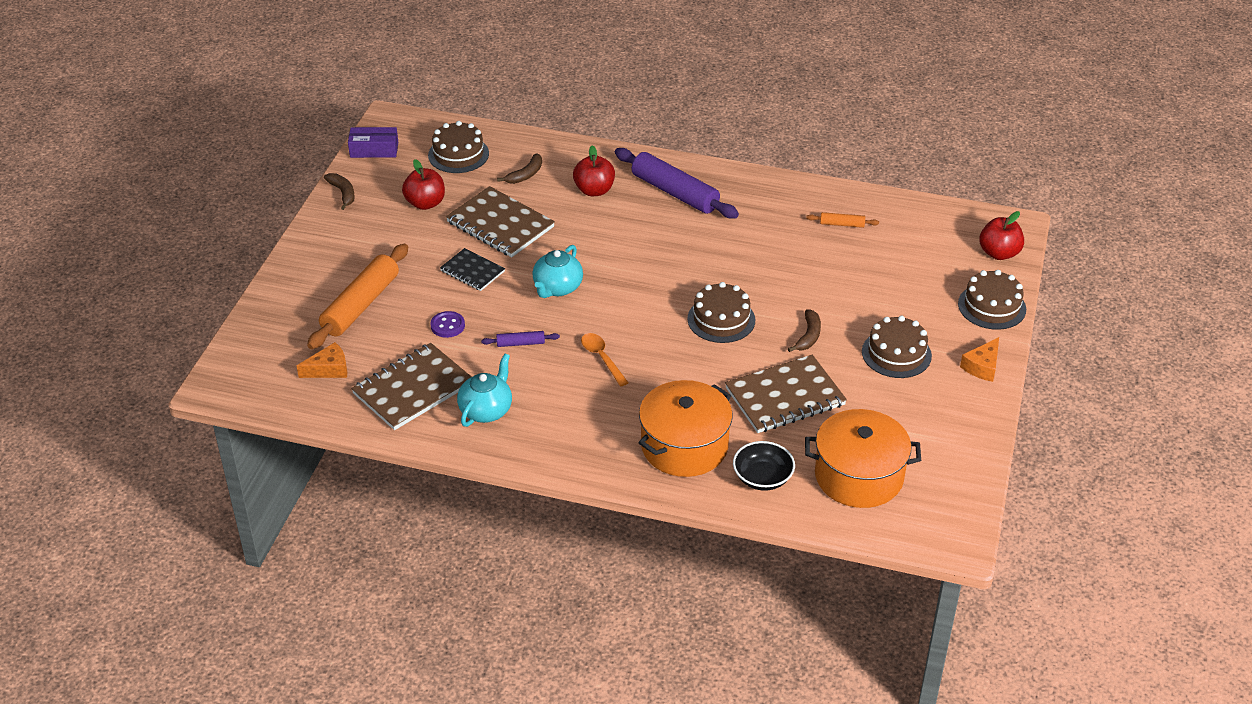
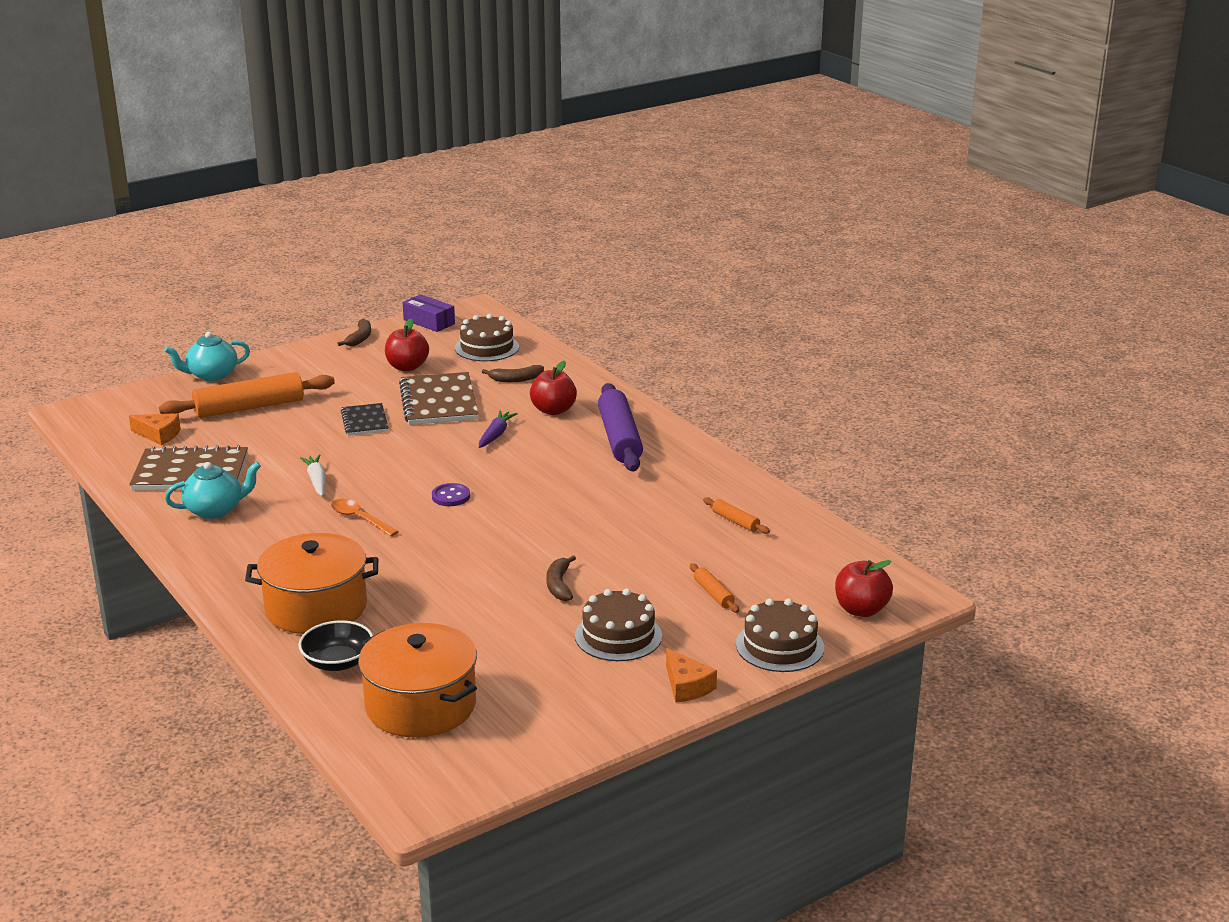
camera: 40 degrees right, 15 degrees down
purple button [430,311,465,338] -> purple button moved to [432,483,470,506]
purple rolling pin [481,331,560,347] -> white carrot [300,454,326,496]
turquoise teapot [532,245,583,298] -> turquoise teapot moved to [165,332,250,381]
orange spoon [581,333,629,386] -> orange spoon turned 60 degrees counterclockwise [331,499,399,536]
brown cake [687,282,755,343] -> none
brown notebook [725,355,847,433] -> none
brown banana [788,309,821,352] -> brown banana turned 120 degrees clockwise [546,555,576,601]
orange cheese [960,337,999,382] -> orange cheese turned 105 degrees counterclockwise [666,648,717,703]
none -> purple carrot [479,410,518,448]
none -> orange rolling pin [690,563,739,613]

